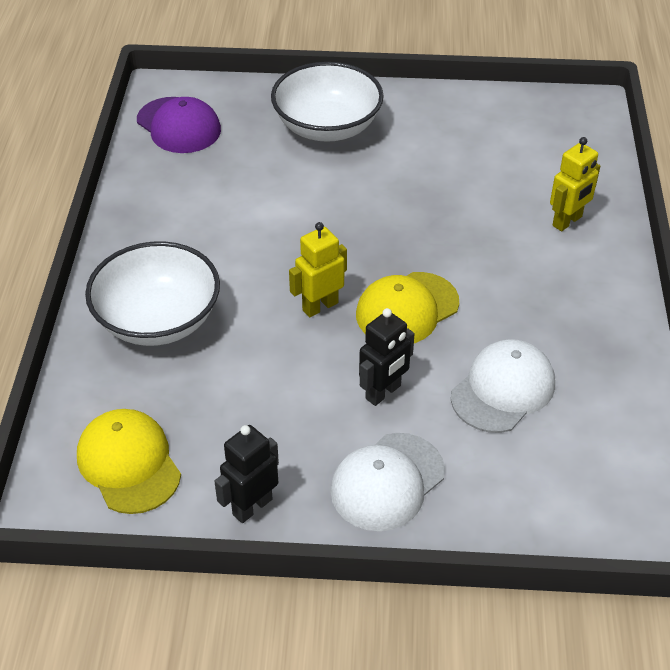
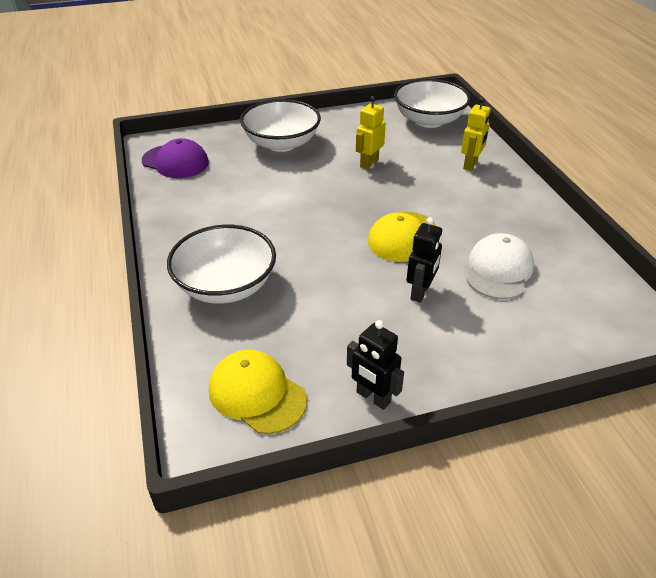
camera: 20 degrees left, 5 degrees down
black robot [214,425,279,523] -> black robot turned 75 degrees counterclockwise [347,320,404,410]
yellow robot [289,222,347,317] -> yellow robot moved to [356,96,386,169]
white cap [330,433,445,531] -> none
none -> white bowl [394,79,471,128]

